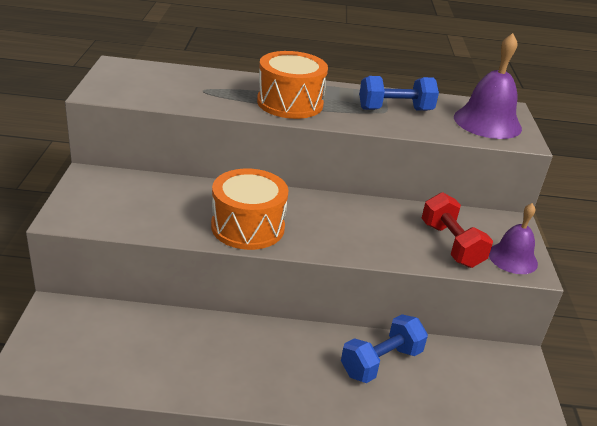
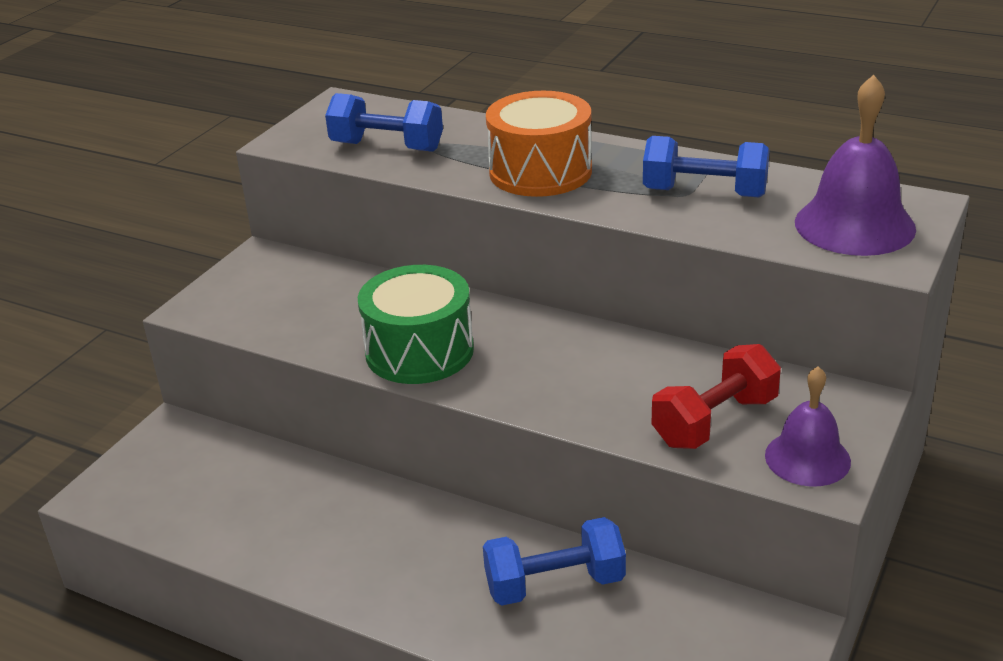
camera: 30 degrees right, 0 degrees up
orange drum [211,169,289,250] -> green drum [358,265,474,384]
red dumbbell [422,192,493,268] -> red dumbbell turned 45 degrees clockwise [652,344,781,449]
none -> blue dumbbell [325,93,443,152]

